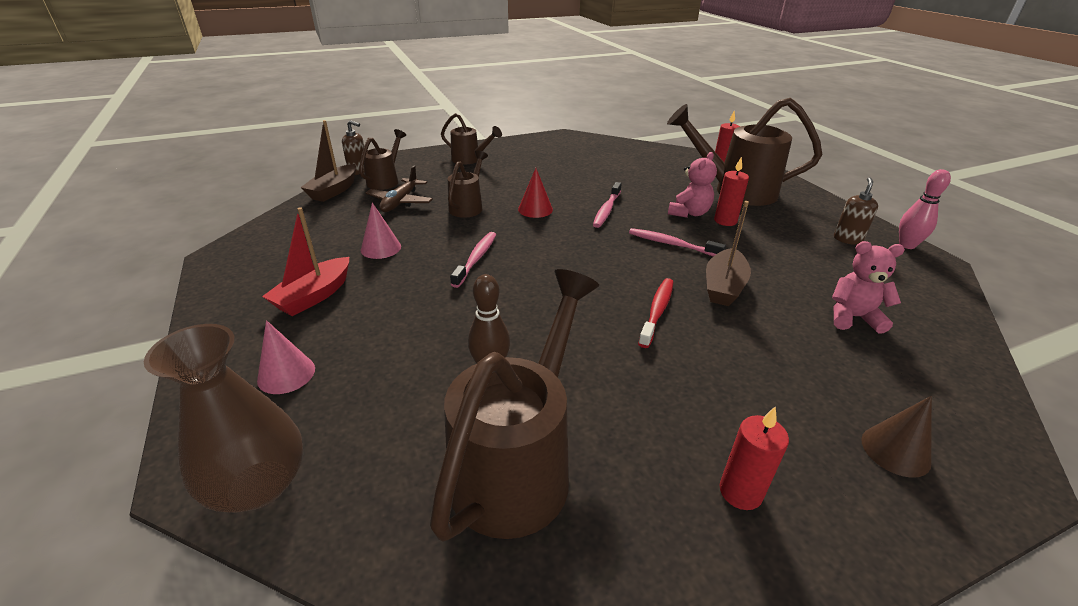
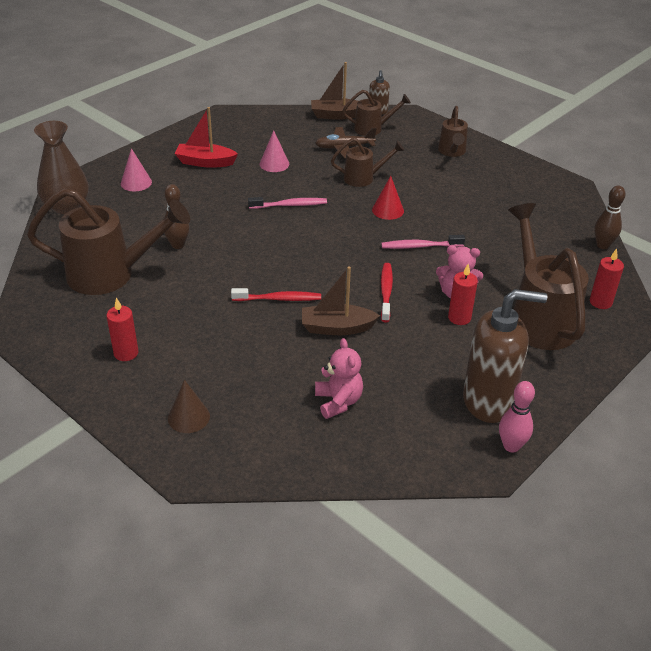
camera: 65 degrees right, 5 degrees up
pink toothbrush [629,228,726,256] -> red toothbrush [381,263,393,322]
brown soap dispenser [834,177,878,245] -> brown soap dispenser [463,289,547,423], size x2.13
none -> brown bowling pin [594,186,626,249]

